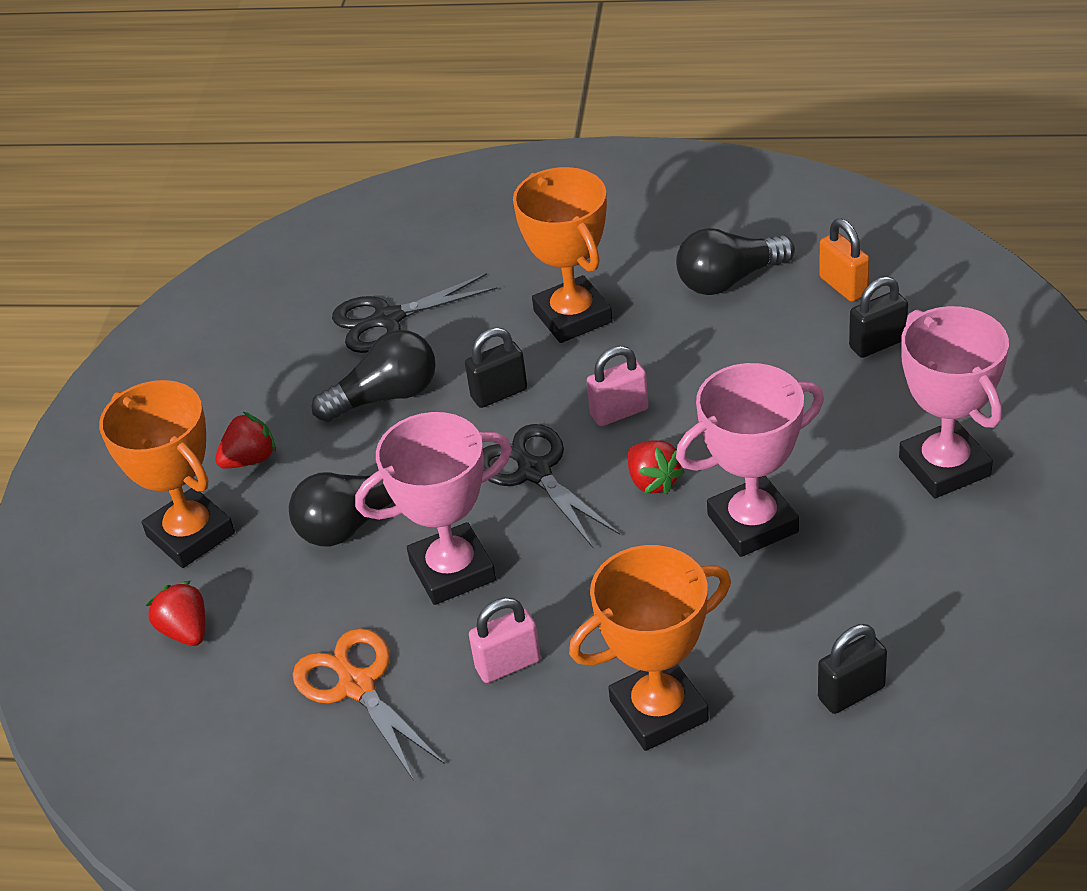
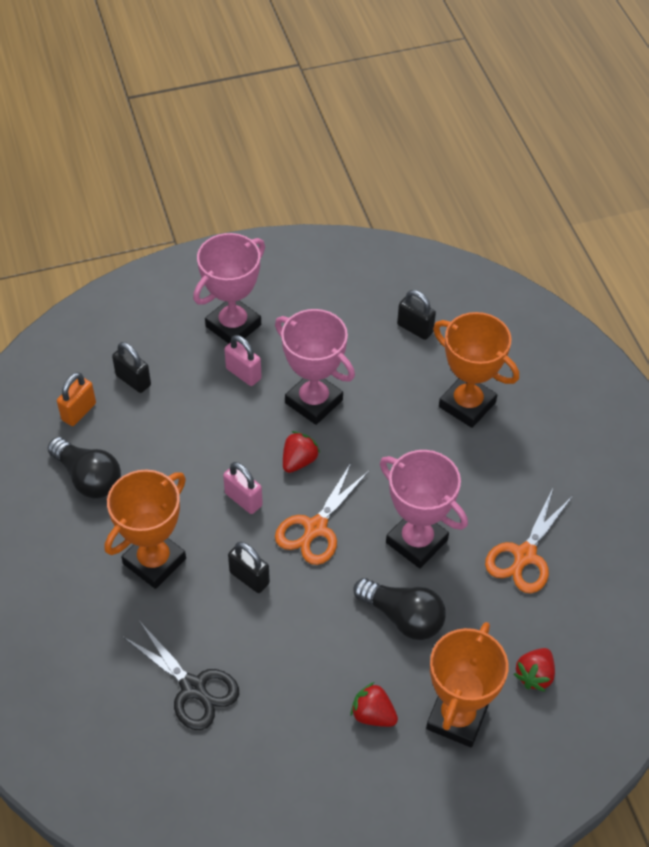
camera: 120 degrees left, 10 degrees up
black light bulb [312,330,436,422] -> none
pink padlock [469,598,541,683] -> pink padlock moved to [224,335,262,386]
black scissors [483,424,620,548] -> orange scissors [275,463,369,565]

